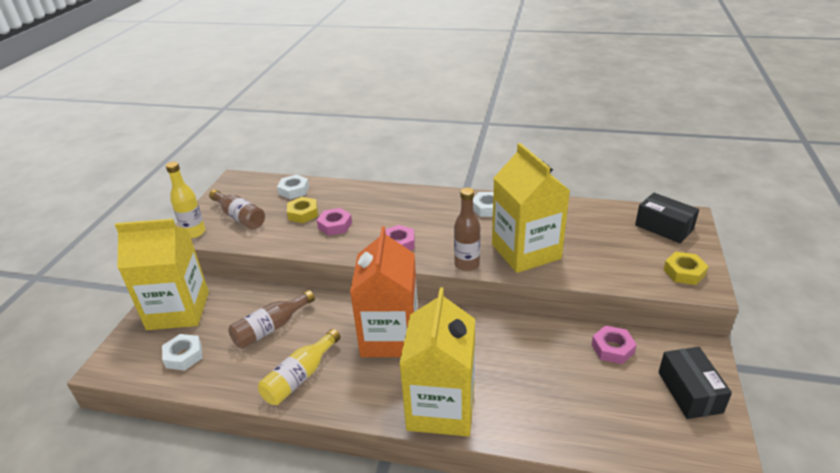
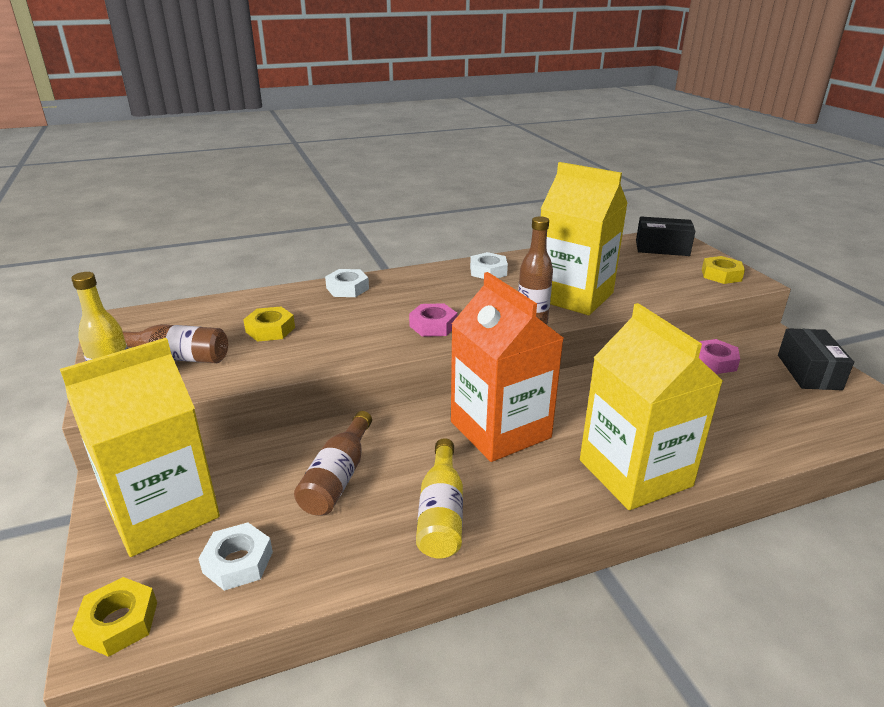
camera: 35 degrees left, 5 degrees down
white nut [277,175,309,199] -> white nut moved to [325,269,369,297]
pink nut [317,208,352,236] -> none
black box [659,347,732,419] -> black box turned 45 degrees clockwise [778,328,854,390]
none -> yellow nut [72,577,157,657]

